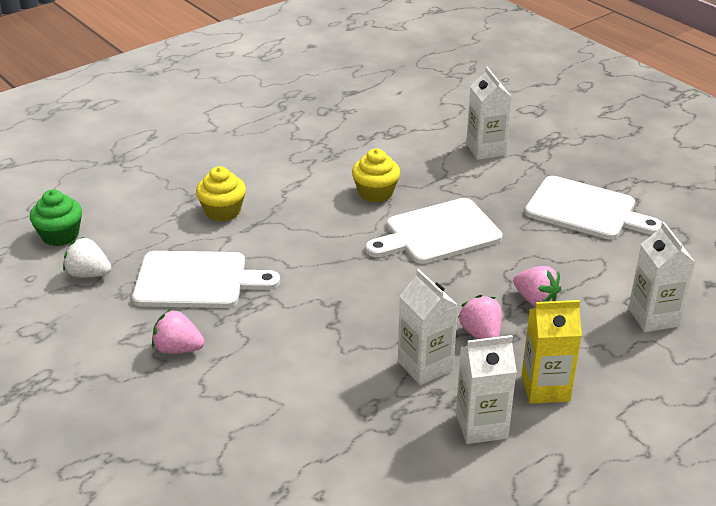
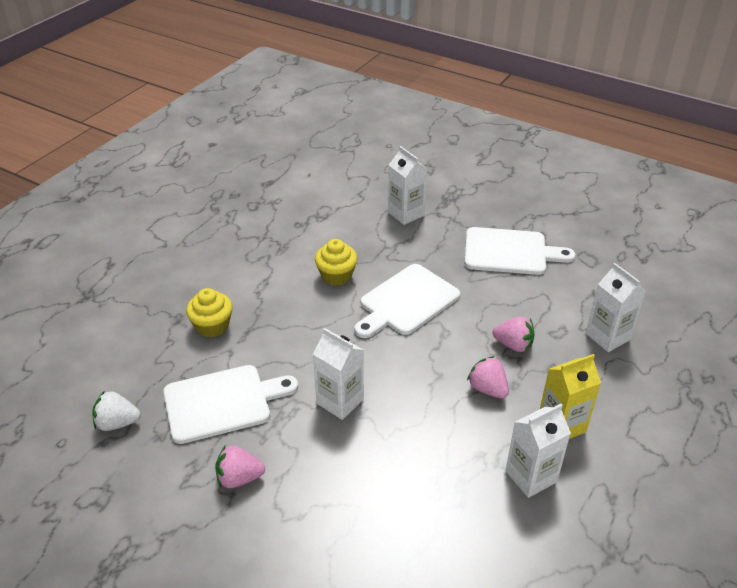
camera: 20 degrees left, 5 degrees up
green cupcake [30,190,82,246] -> none
white carton [398,269,458,385] -> white carton moved to [313,328,364,420]

